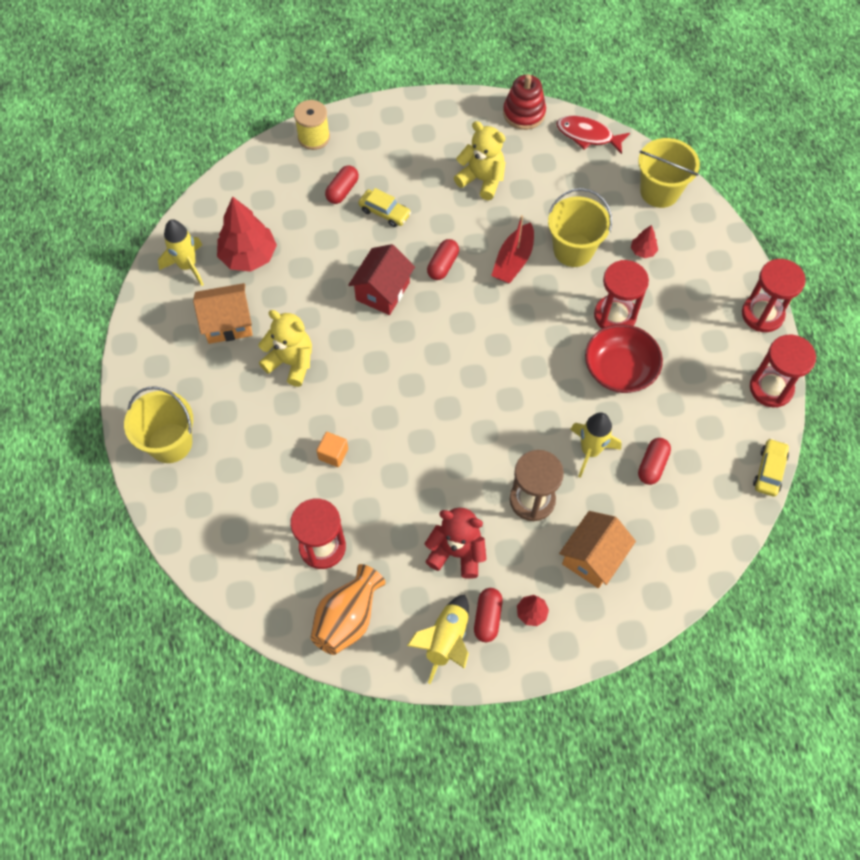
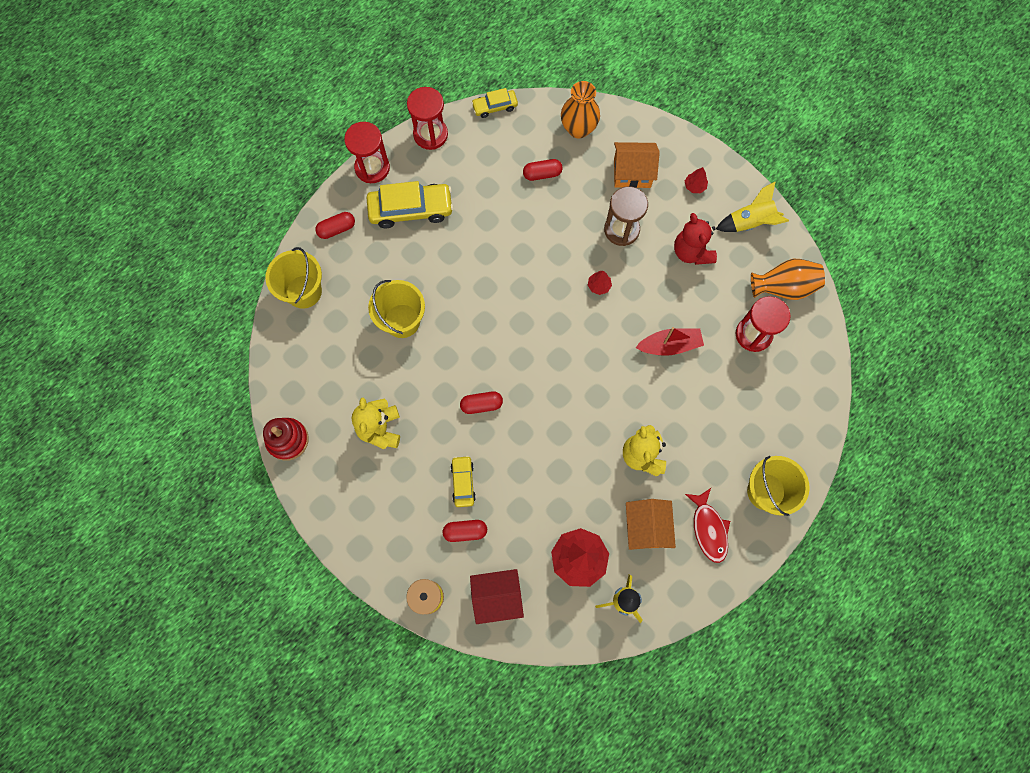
camera: 125 degrees left, 10 degrees up
orange house [193,283,253,344] -> orange house turned 45 degrees clockwise [626,499,676,550]
orange cube [316,432,348,467] -> none
red house [348,244,415,315] -> red house moved to [470,569,524,624]
red capsule [474,588,503,642] -> red capsule moved to [315,212,355,239]
red boat [491,215,534,284] -> red boat moved to [636,327,704,356]
red fish [557,116,630,154] -> red fish moved to [685,488,730,563]
yellow rocket [570,412,622,478] -> none
red bowl [585,324,663,393] -> none
red hourglass [594,260,649,328] -> none
red tree [631,225,658,258] -> red tree moved to [588,271,612,295]
none -> yellow car [367,181,453,228]
none -> orange vase [561,81,600,139]

